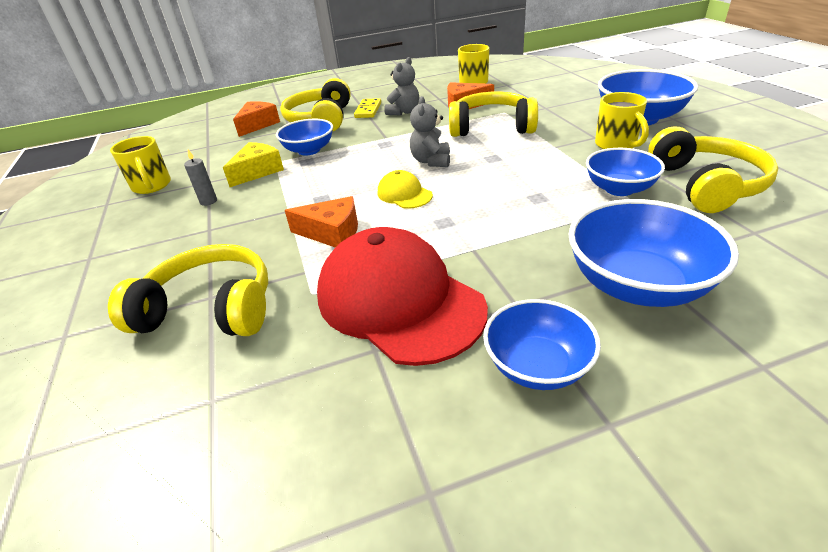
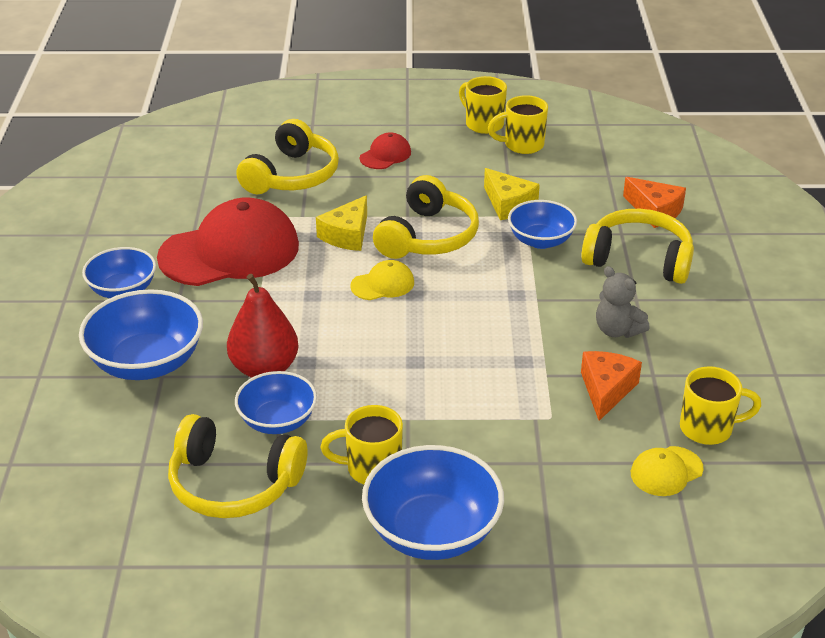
camera: 105 degrees right, 0 degrees up
grey candle [184,150,217,206] -> none
orange cheese [285,196,358,248] -> yellow cheese [316,195,367,251]
yellow domino [354,98,381,118] -> none
grey teddy bear [410,96,450,167] -> none
yellow headphones [449,92,538,137] -> yellow headphones moved to [373,175,479,259]
none -> red pear [227,274,299,378]
none -> red cap [360,132,411,169]
none -> yellow mug [459,76,507,134]
none -> yellow cap [631,446,704,496]

